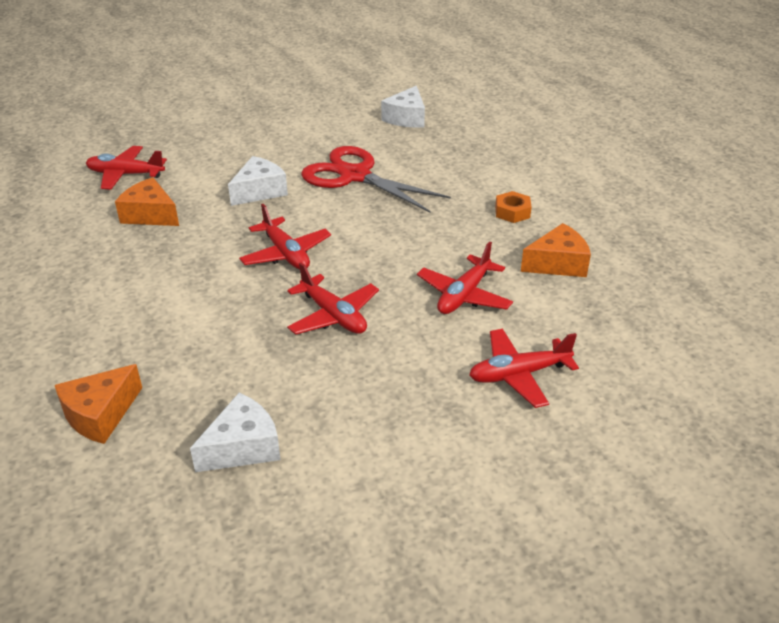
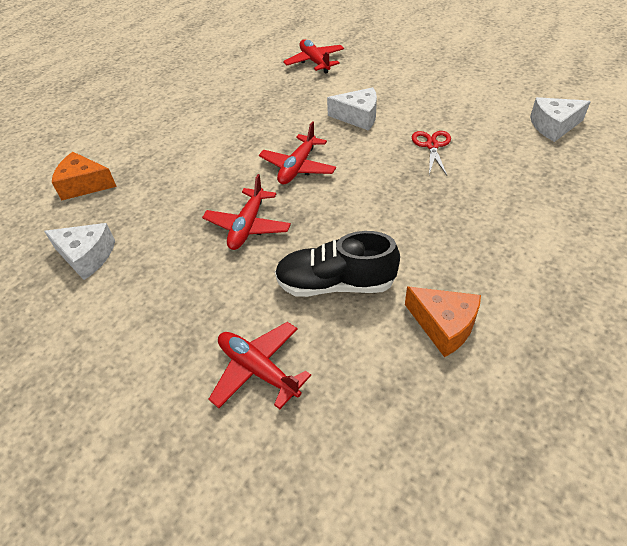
camera: 60 degrees right, 10 degrees up
orange cheese [115,177,179,226] -> none
red scissors [301,146,451,213] -> red scissors [412,131,451,175], size x0.51
red plane [417,242,513,314] -> black shoe [275,231,400,297]
orange nut [495,191,532,223] -> none

